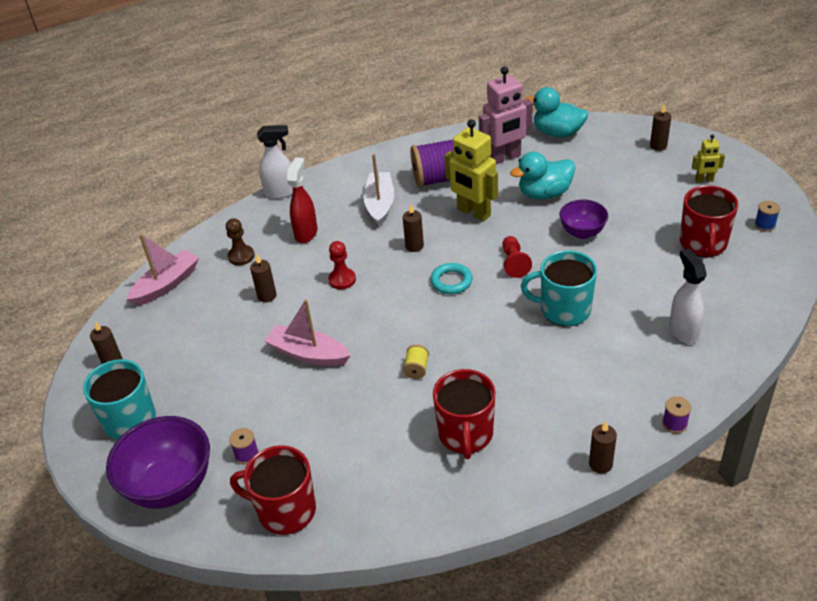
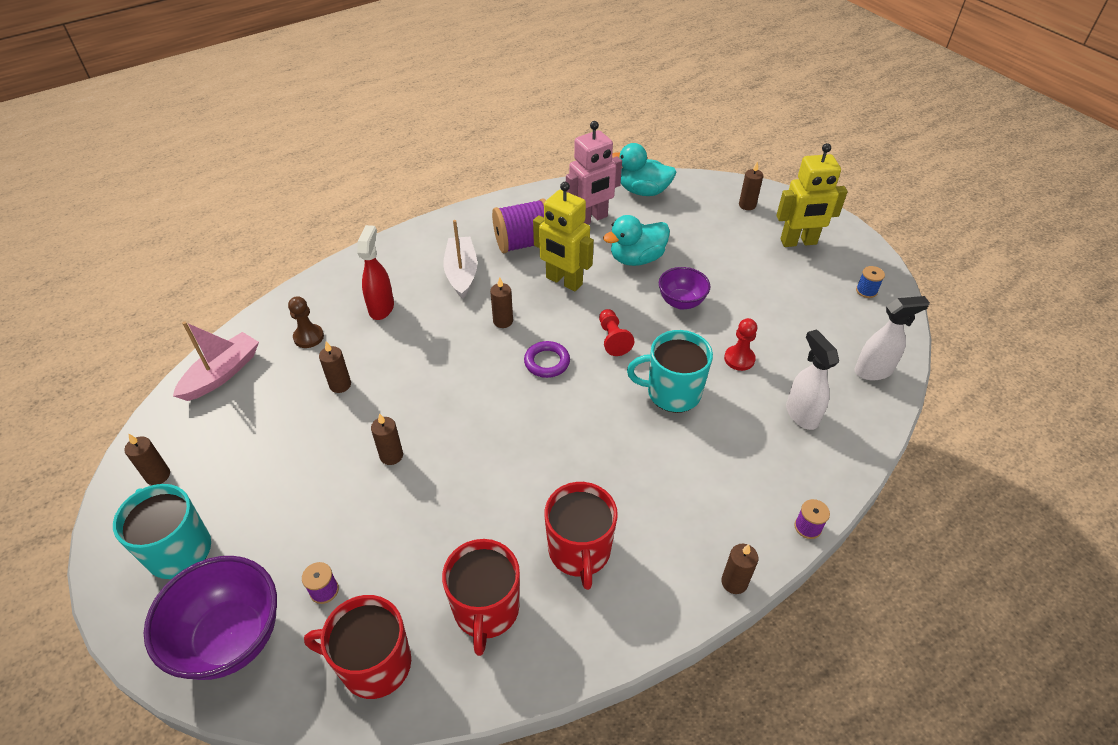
camera: 10 degrees left, 5 degrees up
white spray bottle [257,125,293,199] -> white spray bottle moved to [855,296,930,380]
pink boat [265,299,351,366] -> brown candle [371,413,403,465]
red pawn [328,241,356,289] -> red pawn moved to [724,318,757,371]
yellow spool [403,344,429,379] -> none
turquoise ring [431,263,472,294] -> purple ring [524,341,570,378]
red mug [680,185,738,258] -> red mug moved to [442,539,520,656]
yellow robot [692,134,725,183] -> yellow robot [776,143,848,247], size x1.98

